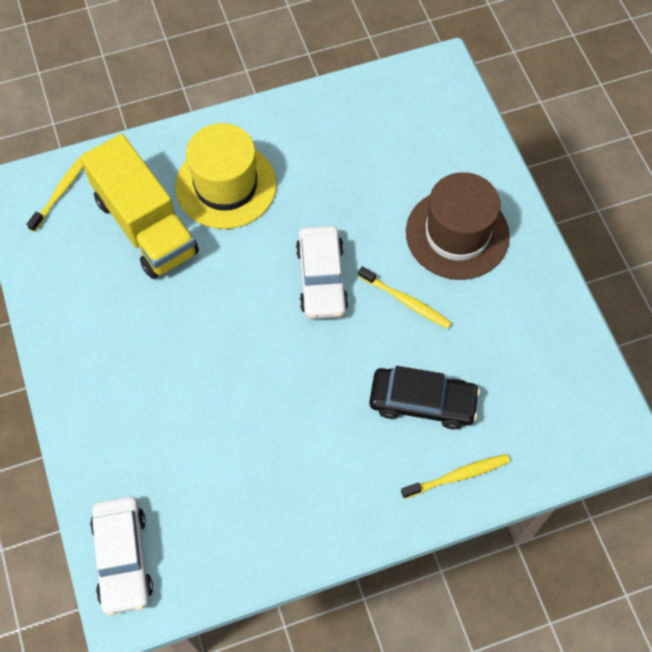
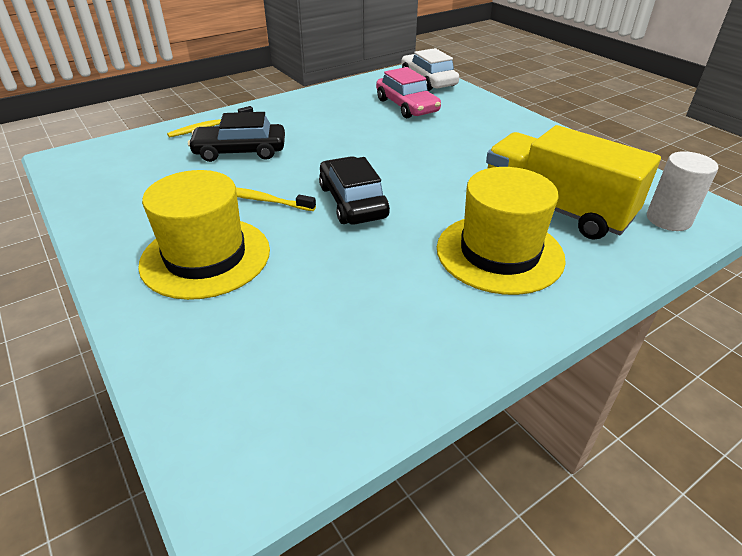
camera: 165 degrees right, 25 degrees down
yellow toothbrush [27,152,86,232] -> white cylinder [647,151,718,231]
white car [296,226,349,319] -> black car [319,156,390,225]
brown hat [406,172,510,280] -> yellow hat [138,170,270,300]
none -> pink car [376,67,441,118]

